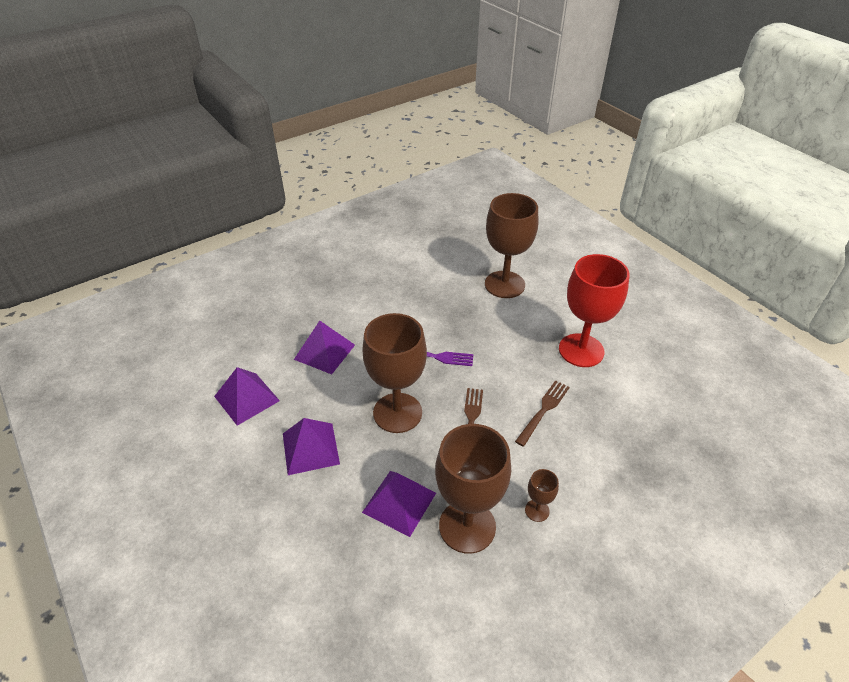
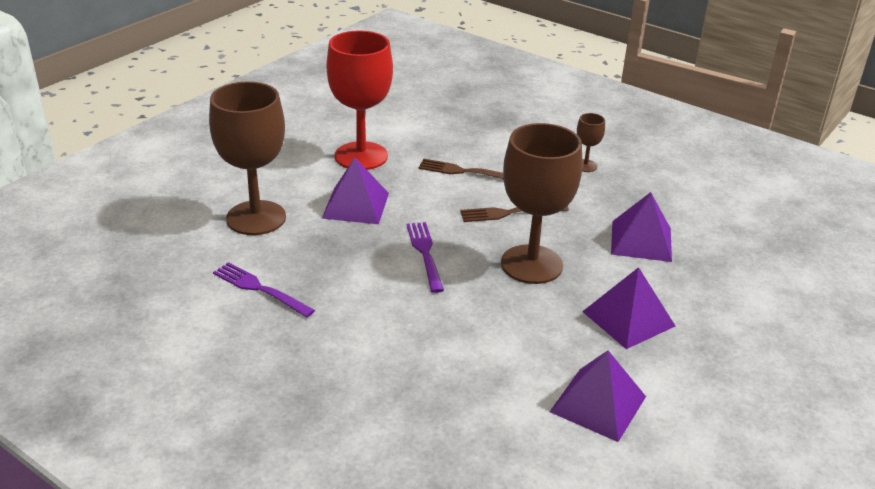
camera: 110 degrees left, 10 degrees down
purple pyramid [294,321,355,374] -> purple pyramid moved to [322,158,389,224]
brown goblet [435,424,511,554] -> none
none -> purple fork [213,262,315,318]

